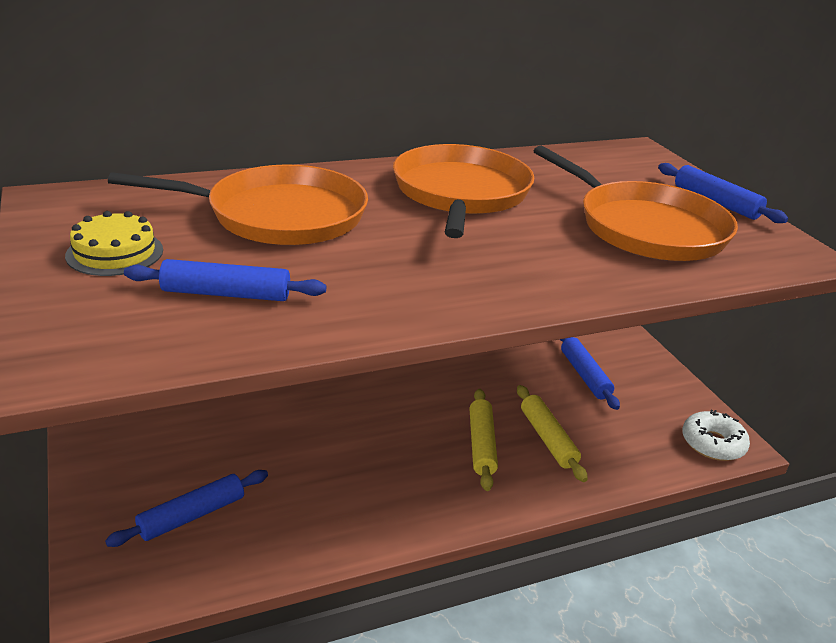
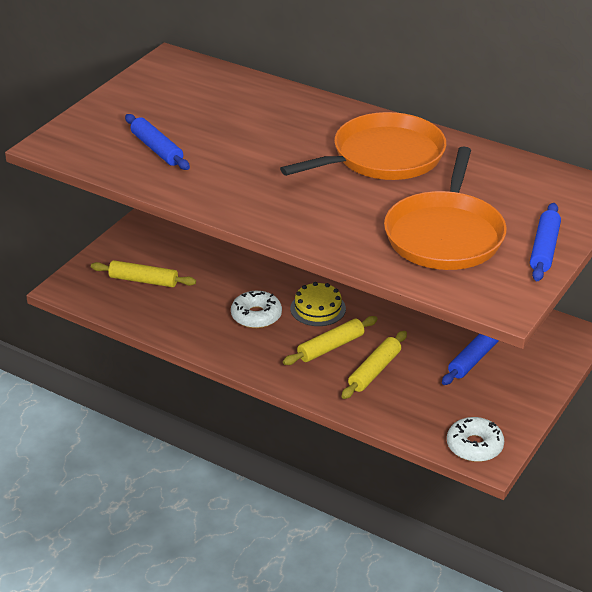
camera: 55 degrees right, 5 degrees up
yellow cake [65,211,163,276] -> yellow cake moved to [290,282,346,326]
blue rolling pin [105,470,268,547] -> yellow rolling pin [91,260,196,287]
orange pan [108,164,368,245] -> none
none -> white donut [231,291,282,328]

